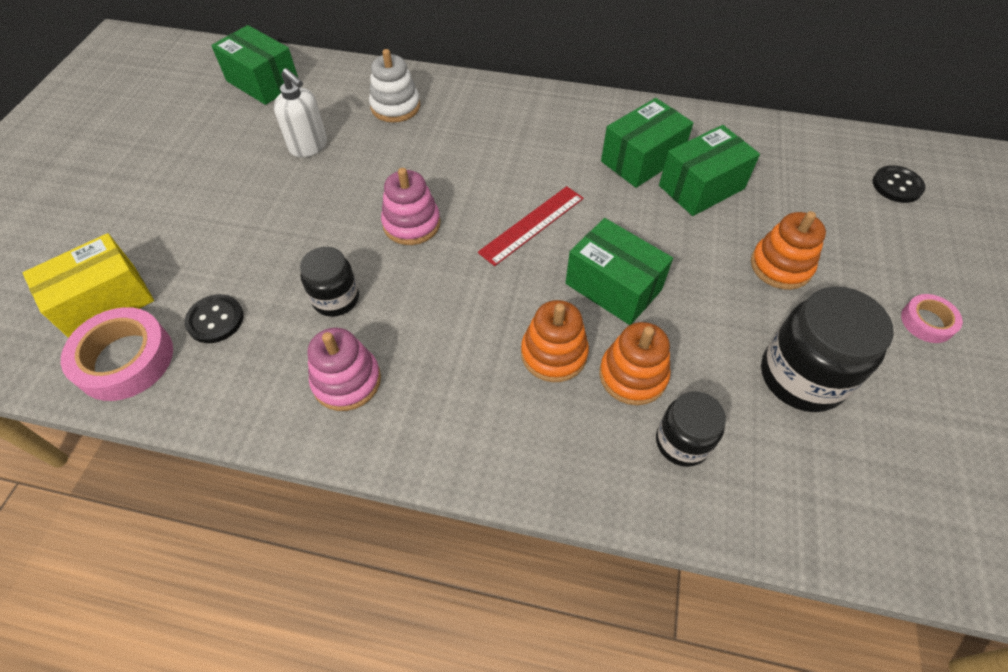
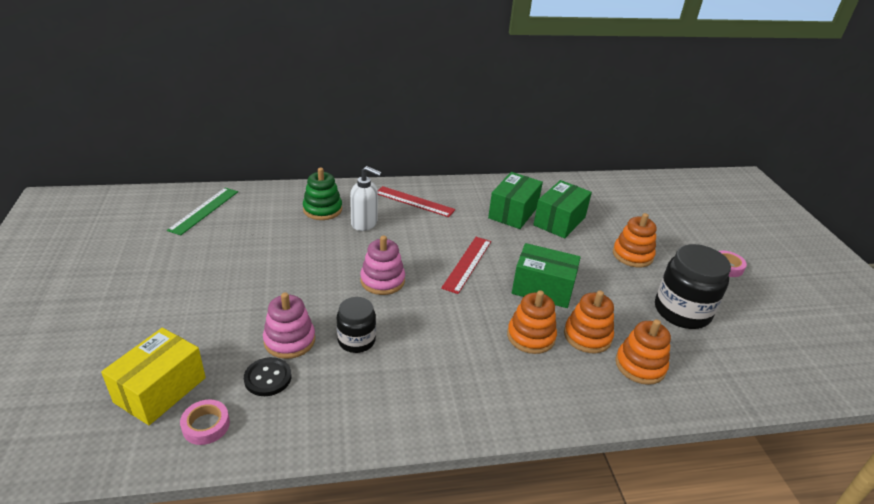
camera: 25 degrees left, 20 degrees down
pink tape [61,307,173,401] -> pink tape [180,400,230,445], size x0.56
green box [211,25,298,105] -> green ruler [167,188,238,235]
white soap dispenser [274,68,327,157] -> white soap dispenser moved to [350,166,382,231]
pink stacking toy [307,327,381,411] -> pink stacking toy moved to [263,292,315,359]
white stacking toy [369,49,420,122] -> green stacking toy [303,168,342,220]
black jar [656,391,726,467] -> orange stacking toy [615,319,671,385]
black button [873,165,925,203] -> none
none -> red ruler [378,186,455,217]

